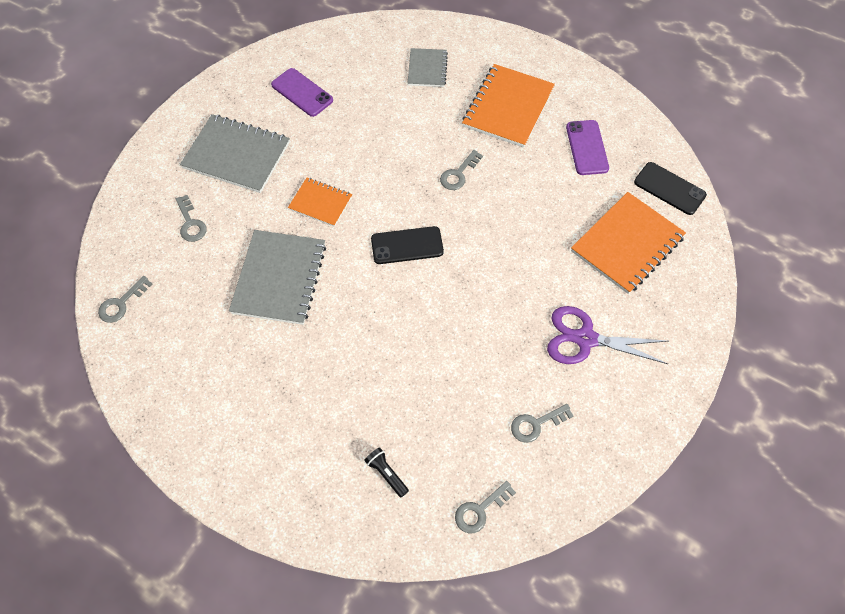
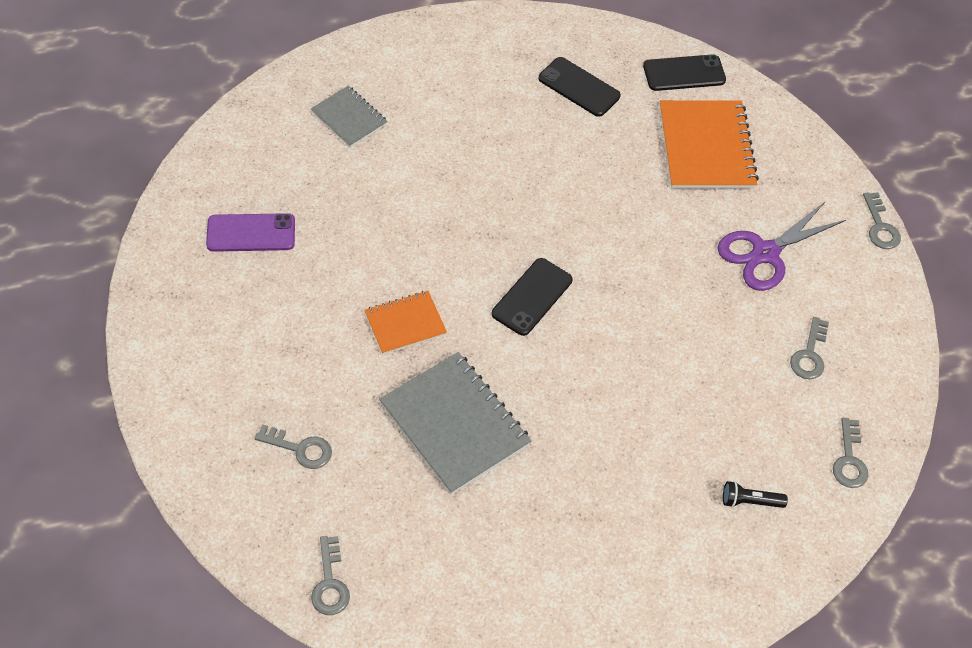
camera: 50 degrees left, 5 degrees down
grey notebook [180,114,290,193] -> none
grey key [440,150,483,190] -> grey key moved to [863,192,901,249]
orange notebook [462,64,555,148] -> none
purple phone [566,120,609,175] -> black phone [538,57,621,117]

